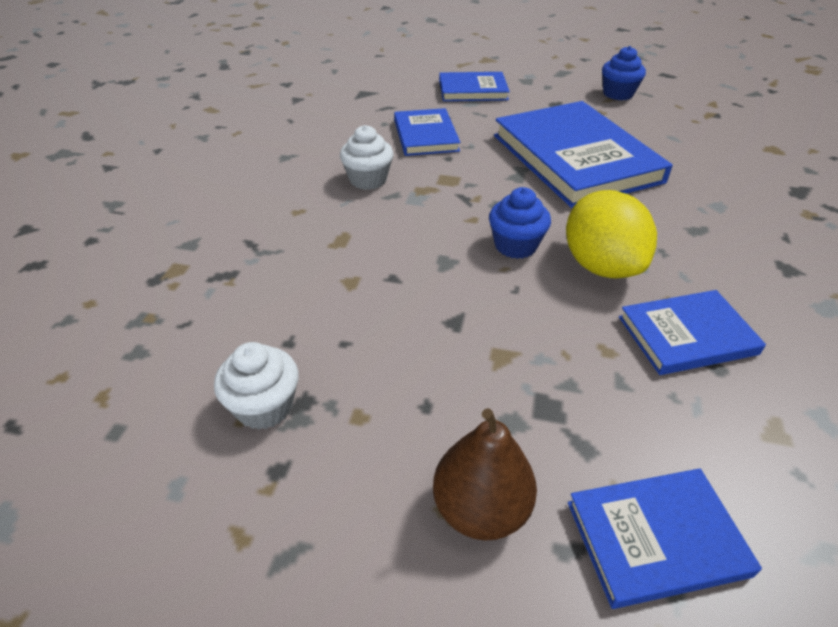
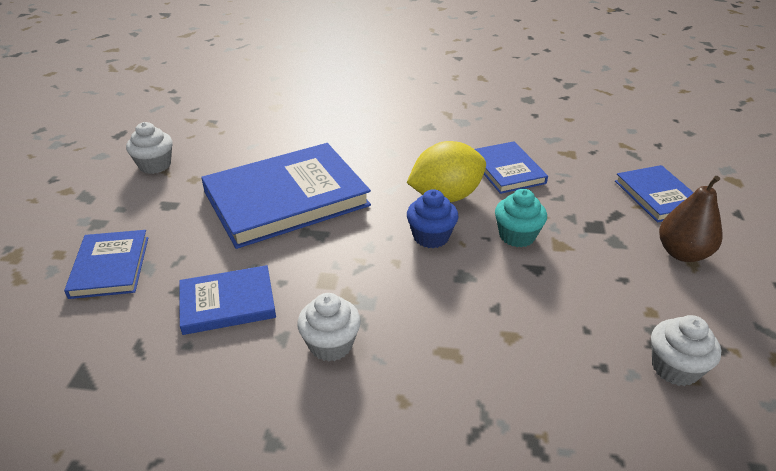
camera: 95 degrees left, 5 degrees down
blue cupcake [602,46,646,100] -> white cupcake [126,122,173,174]
none -> turquoise cupcake [495,189,547,247]

